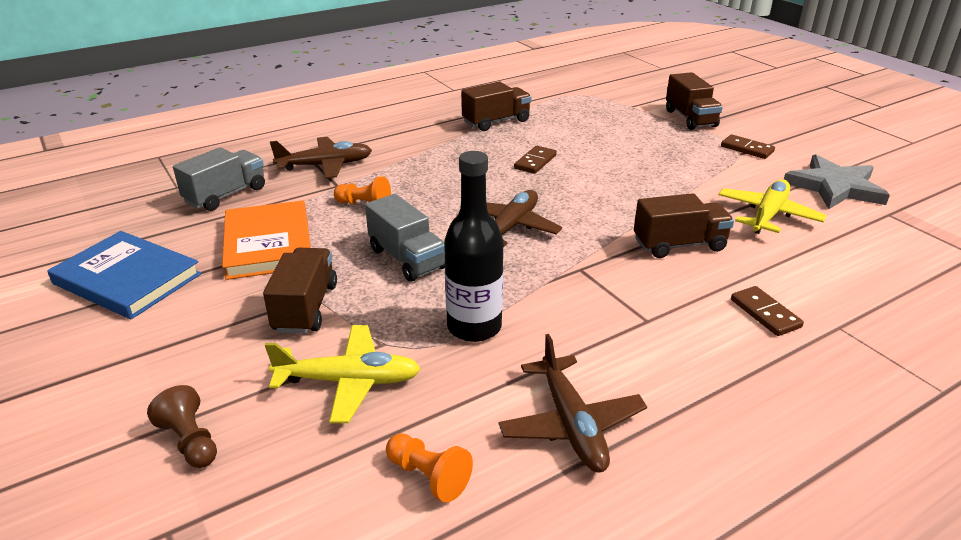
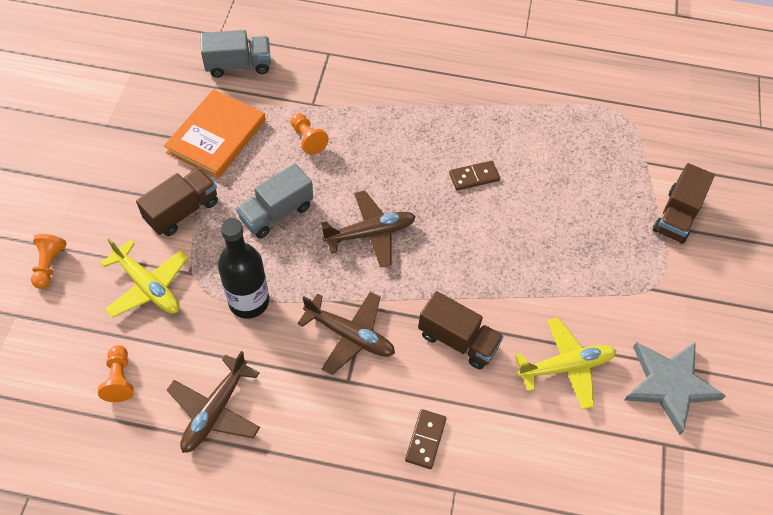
camera: 40 degrees right, 25 degrees up
blue book [47,231,201,319] -> none
brown pawn [147,385,217,468] -> orange pawn [31,234,67,289]
brown plane [270,137,372,179] -> brown plane moved to [297,292,395,375]
grey truck [365,194,445,282] -> grey truck turned 45 degrees clockwise [236,164,313,239]
brown truck [461,82,531,131] -> none
brown domino [721,134,775,159] -> none

